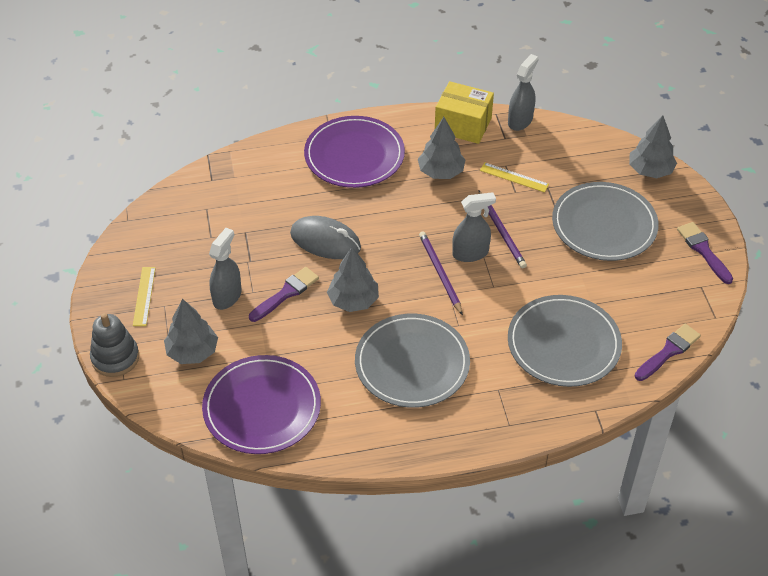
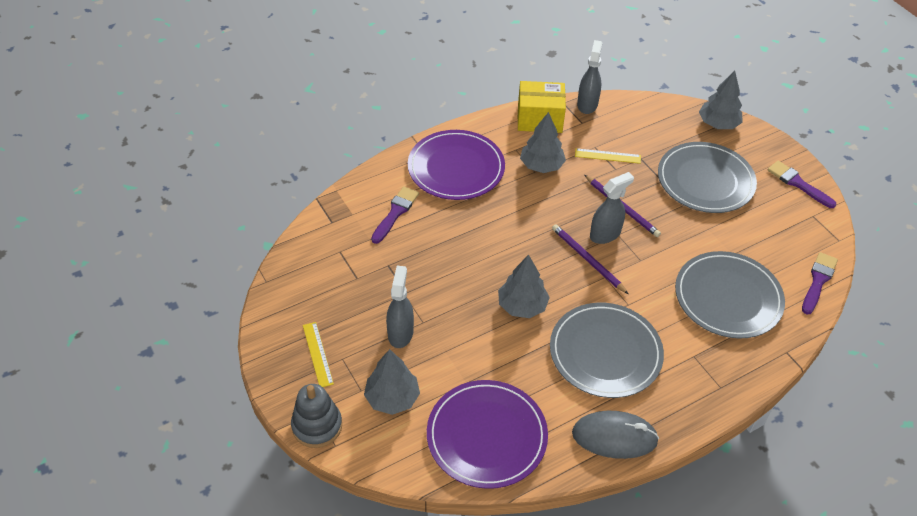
camera: 20 degrees left, 0 degrees up
purple brush [249,267,319,322] -> purple brush moved to [371,186,419,244]
grey mouse [290,216,361,259] -> grey mouse moved to [572,411,659,459]

